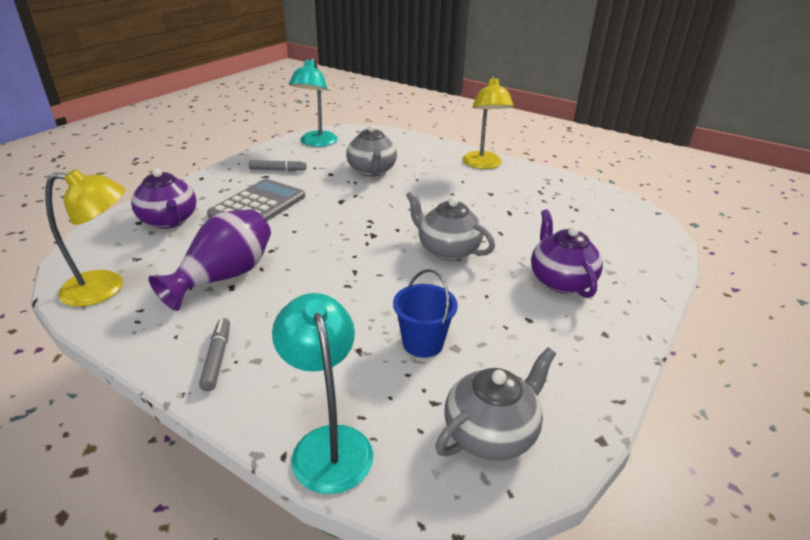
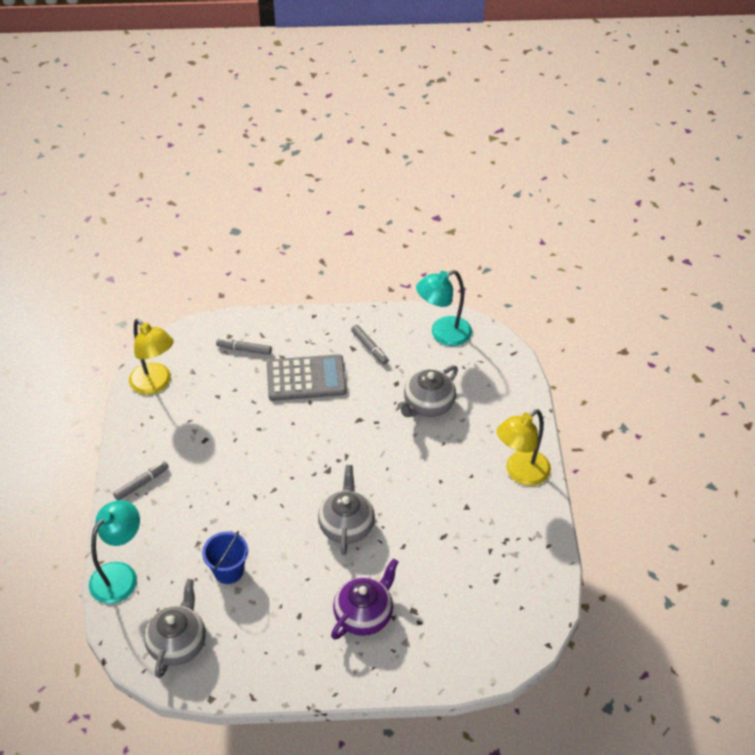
camera: 55 degrees right, 15 degrees up
purple teapot [131,168,197,229] -> grey marker [216,338,272,355]
purple vase [148,209,271,311] -> none
grey teapot [435,348,556,461] -> grey teapot turned 90 degrees counterclockwise [144,579,206,678]

